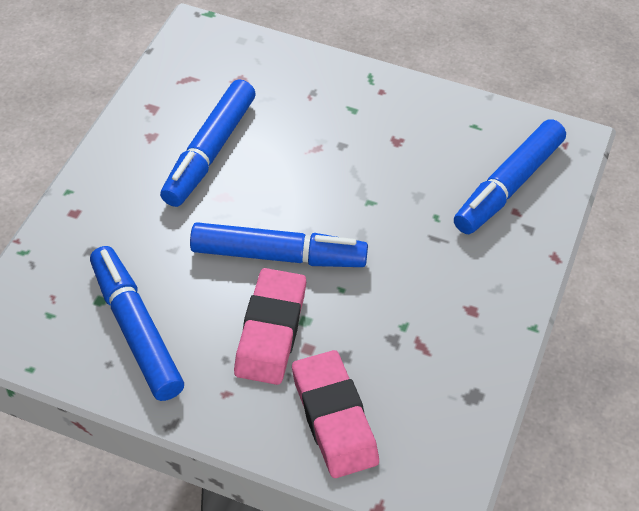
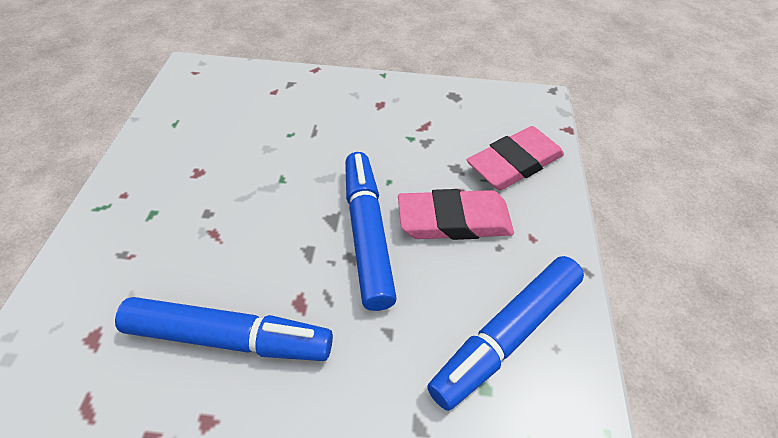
camera: 105 degrees left, 0 degrees up
blue marker [454,119,566,234] -> none

